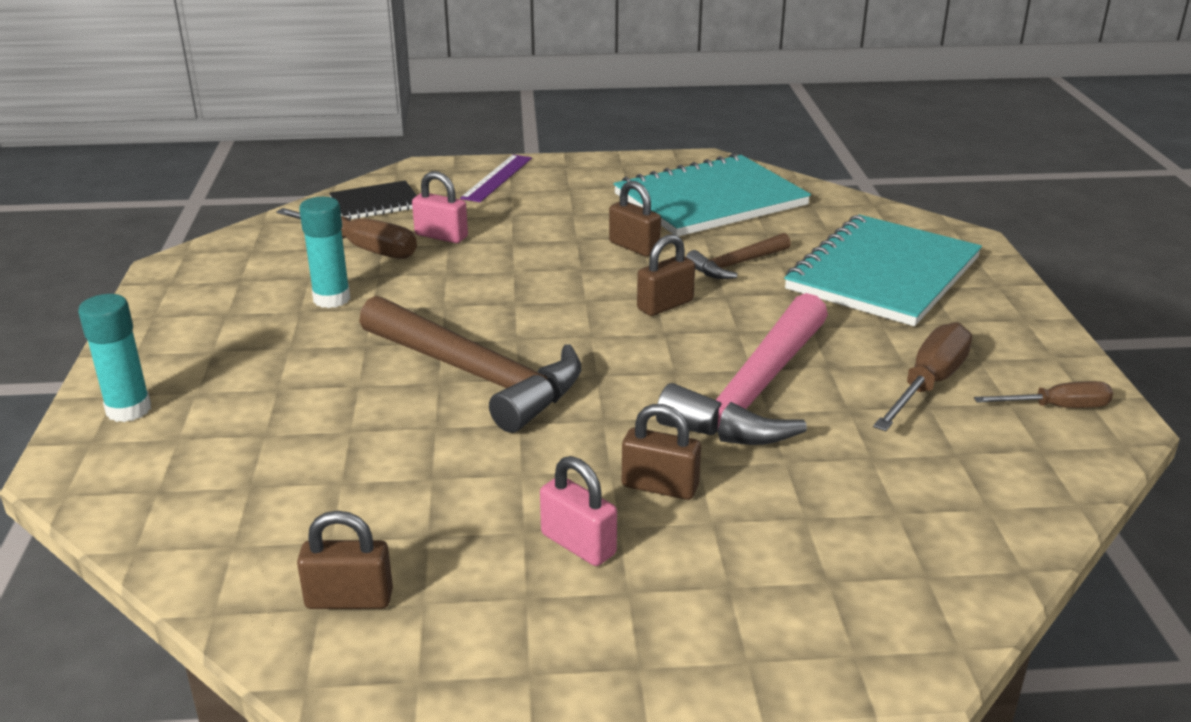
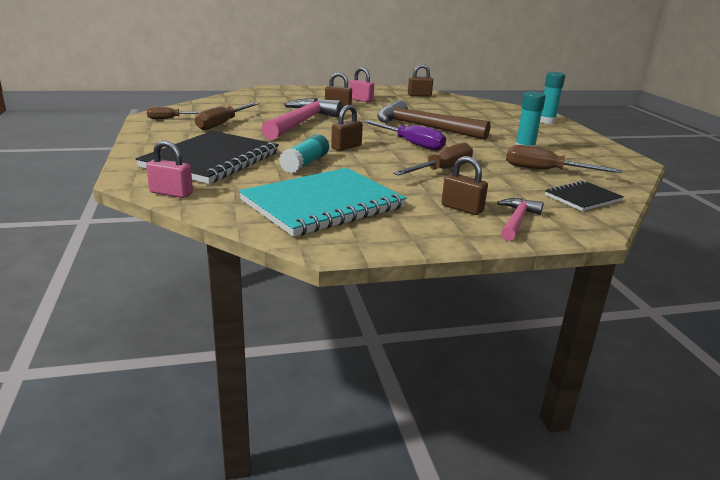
camera: 170 degrees right, 5 degrees down
pink padlock [412,171,468,243] -> pink padlock moved to [146,140,193,198]
purple ruler [460,155,532,202] -> pink hammer [497,198,543,241]
brown padlock [609,181,661,257] -> brown padlock moved to [441,156,488,215]
brown hammer [686,233,791,279] -> turquoise glue stick [279,134,329,173]
turquoise notebook [784,215,982,326] -> black notebook [136,131,279,184]
none -> purple screwdriver [363,120,446,150]
none -> brown screwdriver [393,143,473,176]

